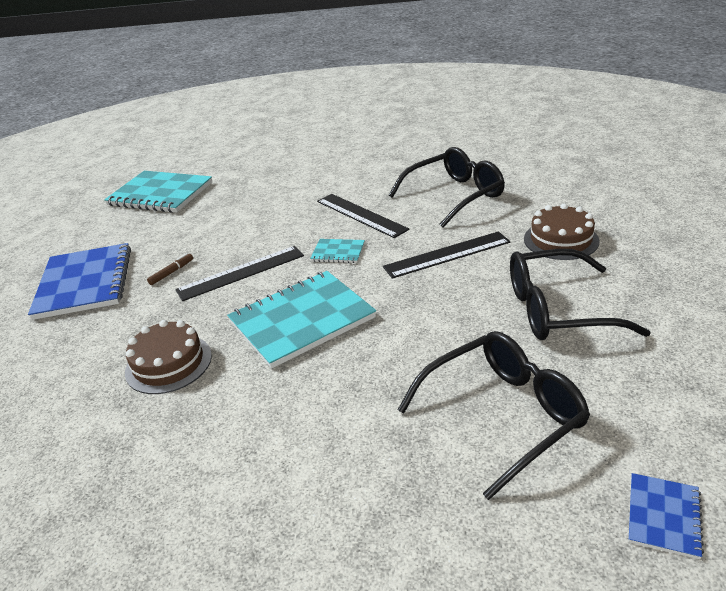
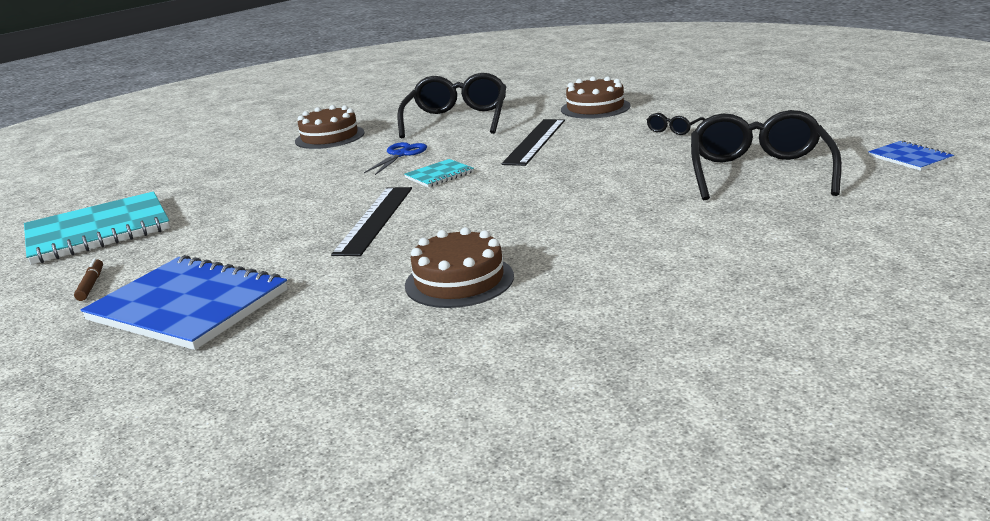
camera: 50 degrees left, 10 degrees down
brown marker [147,253,193,285] -> brown marker moved to [74,258,103,301]
turquoise notebook [227,271,376,369] -> none
black ruler [317,194,409,238] -> blue scissors [364,142,427,175]
black glasses [510,249,651,340] -> black glasses [647,113,705,135], size x0.44
none -> brown cake [295,105,365,149]

